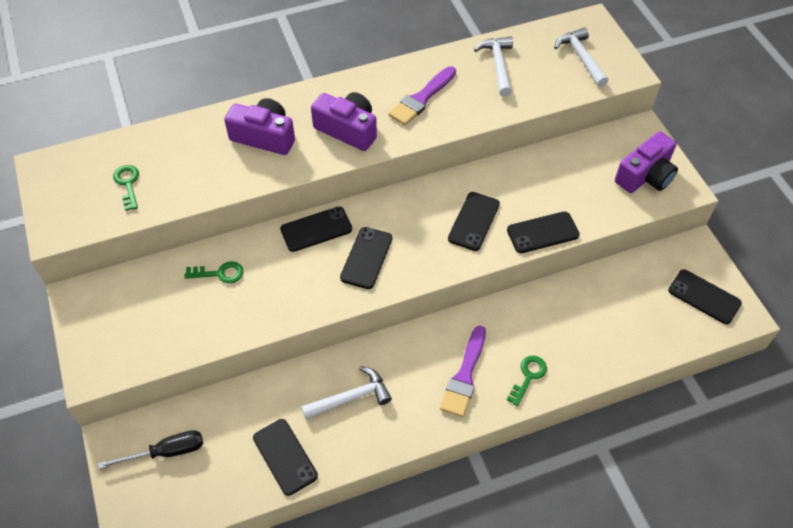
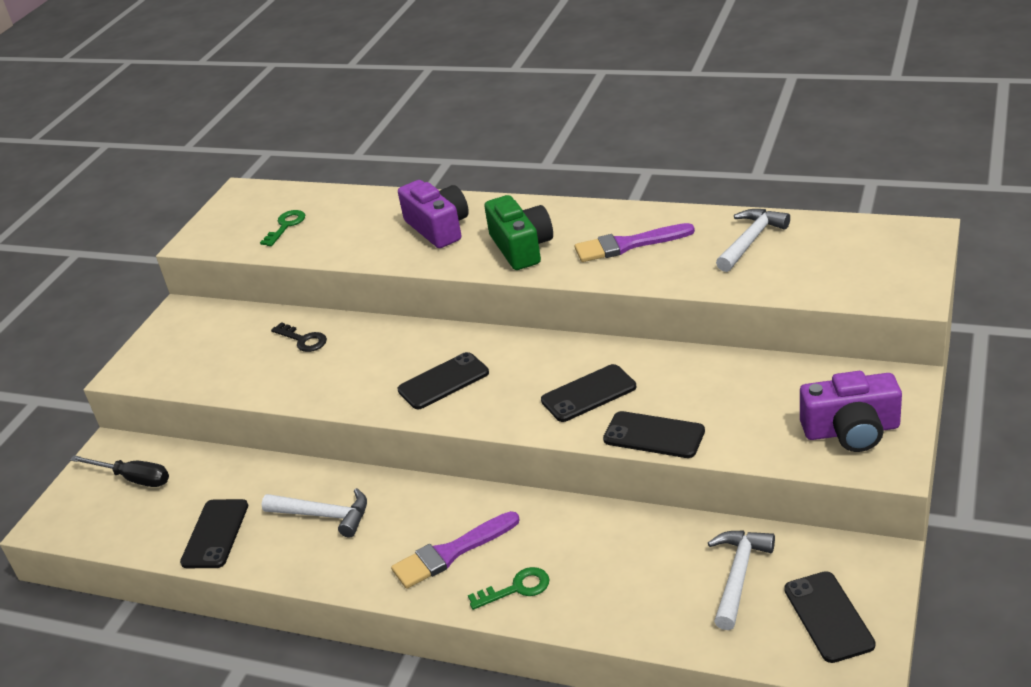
camera: 45 degrees right, 20 degrees down
green key [184,261,244,284] -> black key [271,322,327,352]
black phone [280,207,352,252] -> none
purple camera [311,92,377,151] -> green camera [484,195,553,270]
white hammer [554,27,609,87] -> white hammer moved to [708,530,775,630]

